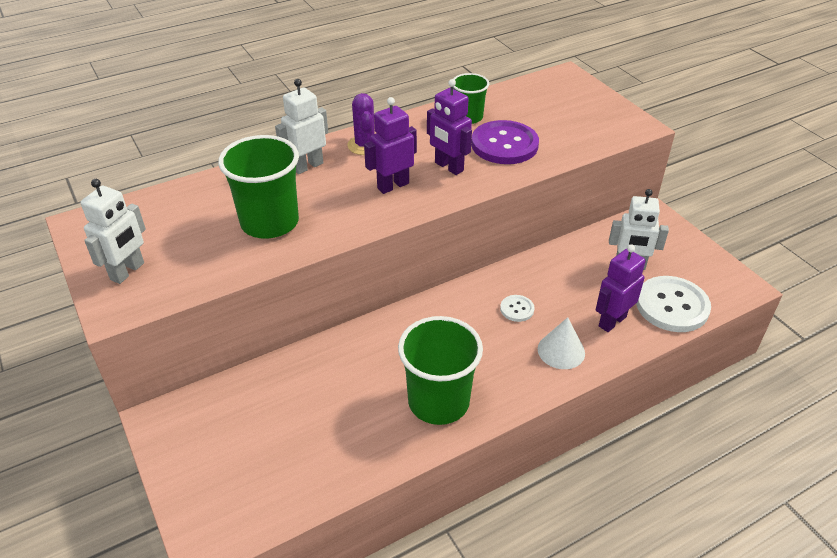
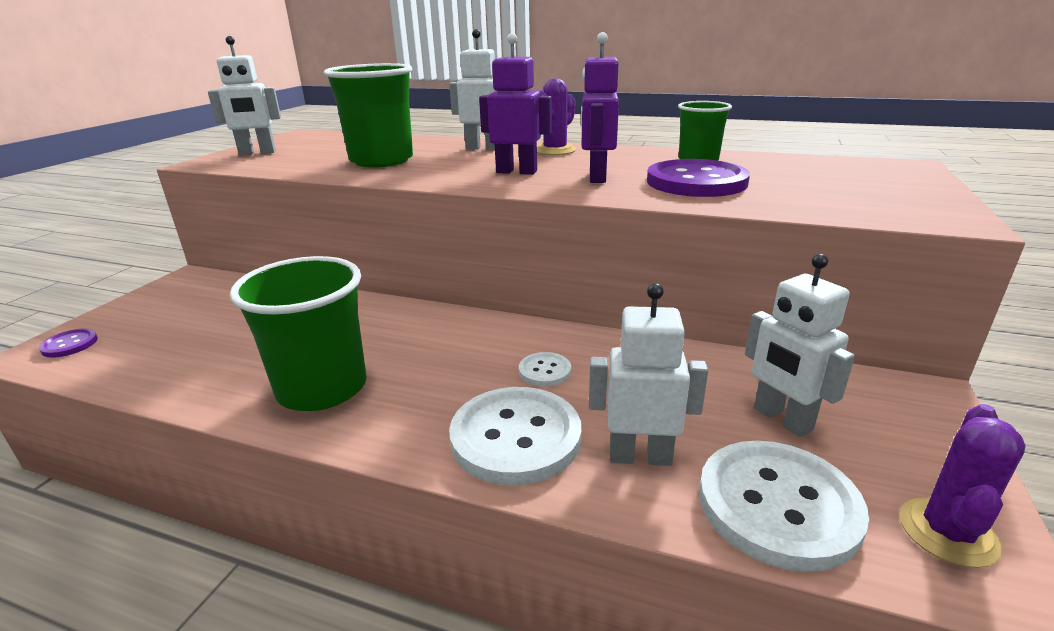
camera: 50 degrees right, 15 degrees down
white cone [538,317,585,369] -> white button [449,387,581,485]
purple robot [596,245,646,332] -> white robot [589,283,708,466]
none -> purple button [39,329,98,358]
none -> purple cactus [899,404,1026,568]

